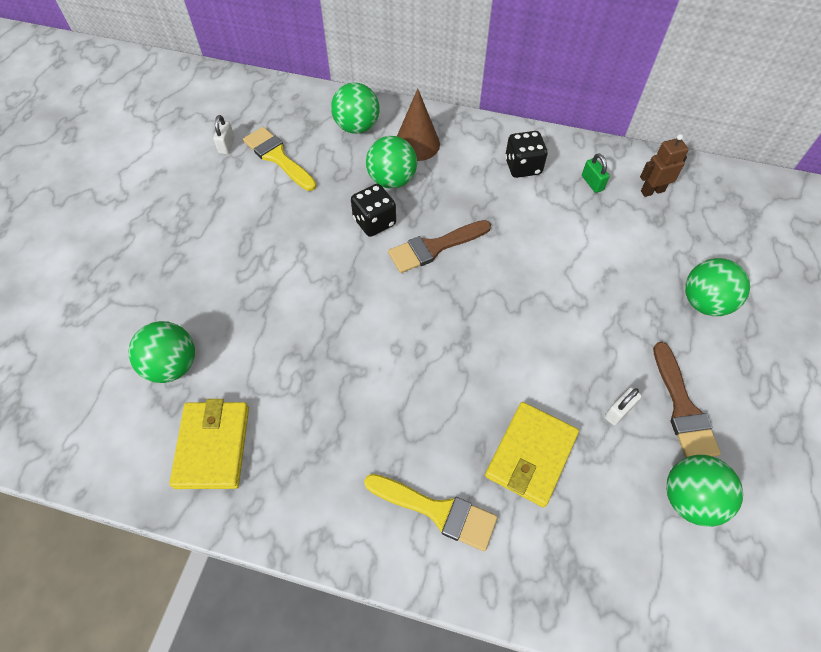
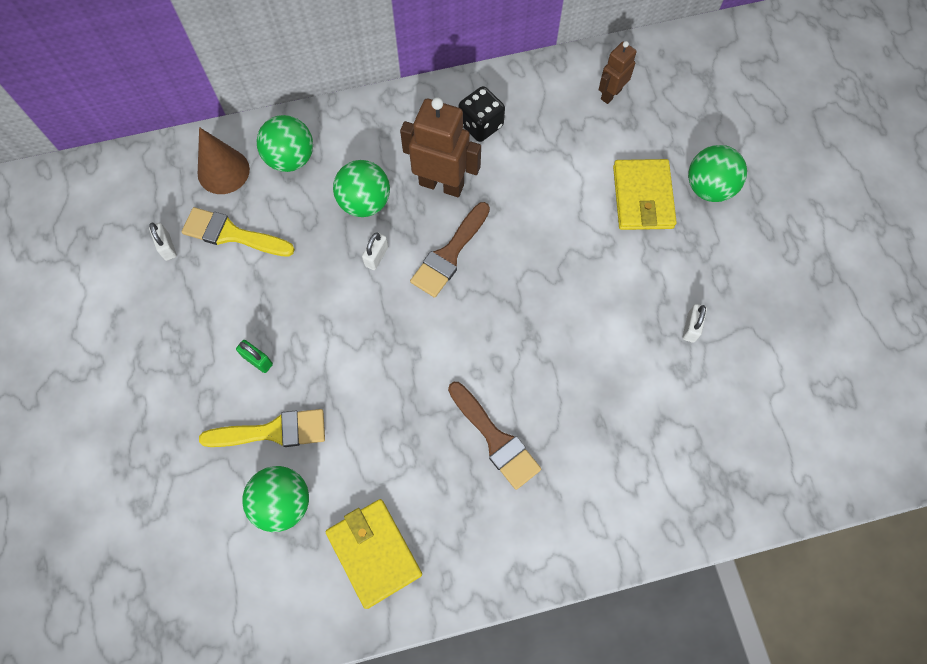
camera: 30 degrees left, 10 degrees up
black dice [351,184,396,237] -> white padlock [362,232,388,270]
yellow brush [364,474,498,551] -> yellow brush moved to [199,409,325,447]
brown cone [397,89,440,161] -> brown cone moved to [198,127,250,194]
yellow wallet [485,402,579,507] -> yellow wallet moved to [613,159,677,230]
green padlock [582,153,610,193] -> green padlock moved to [236,340,273,373]
brown brush [653,342,721,458] -> brown brush moved to [448,382,541,490]
green ball [666,455,743,527] -> none
none -> brown robot [400,97,481,197]

